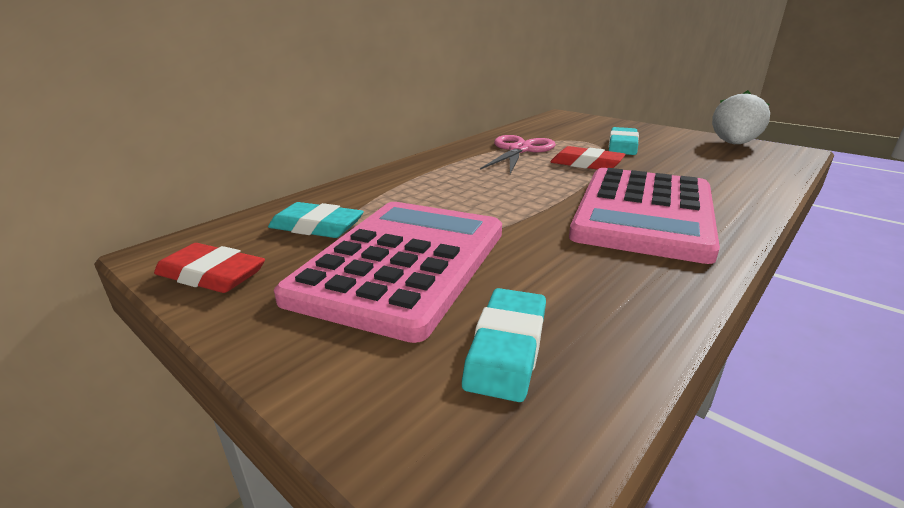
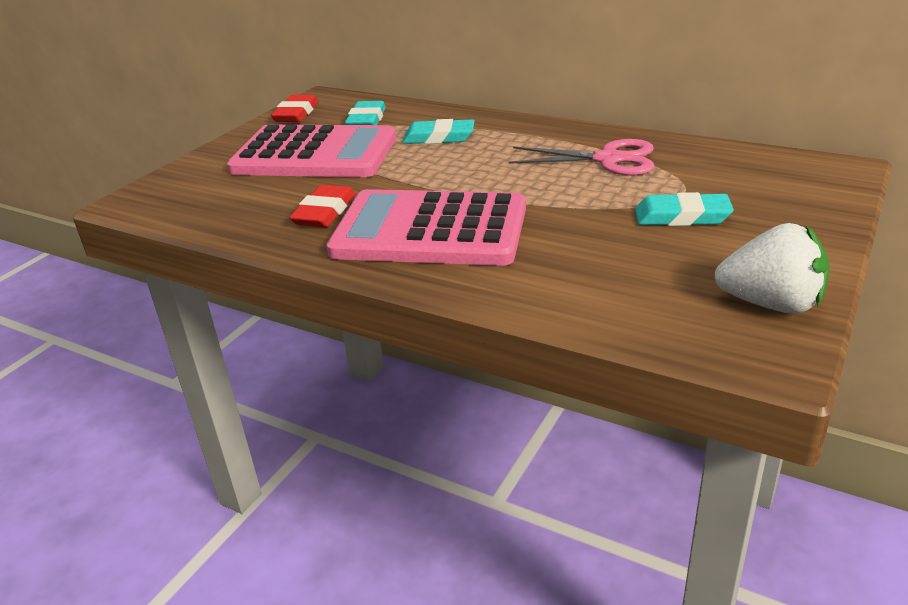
camera: 80 degrees right, 5 degrees up
turquoise eraser [462,288,546,402] -> turquoise eraser moved to [402,119,475,144]
red eraser [550,146,626,170] -> red eraser moved to [289,185,356,227]

